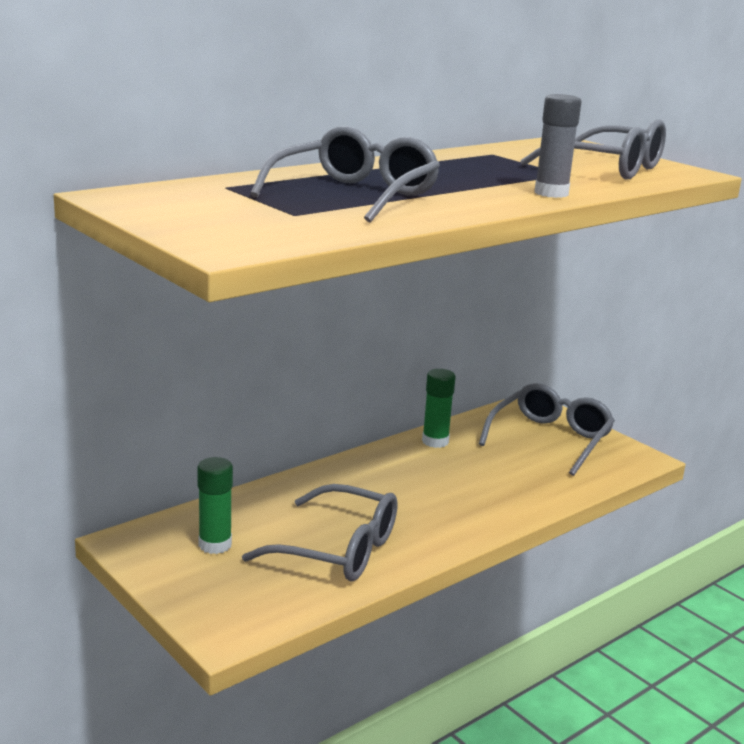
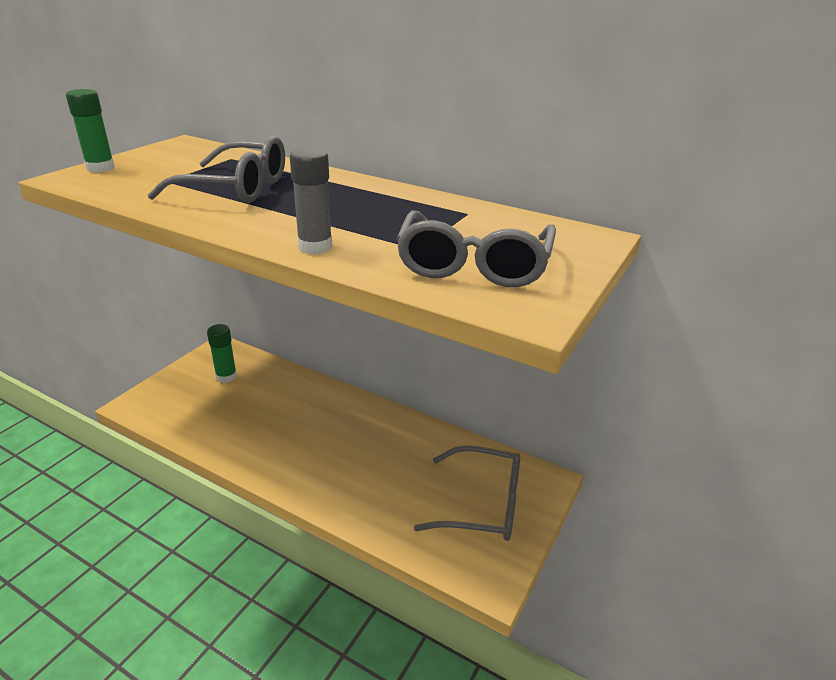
camera: 70 degrees right, 10 degrees up
grey glasses [242,484,397,581] -> none
green glue stick [422,369,456,448] -> green glue stick moved to [66,89,115,173]

